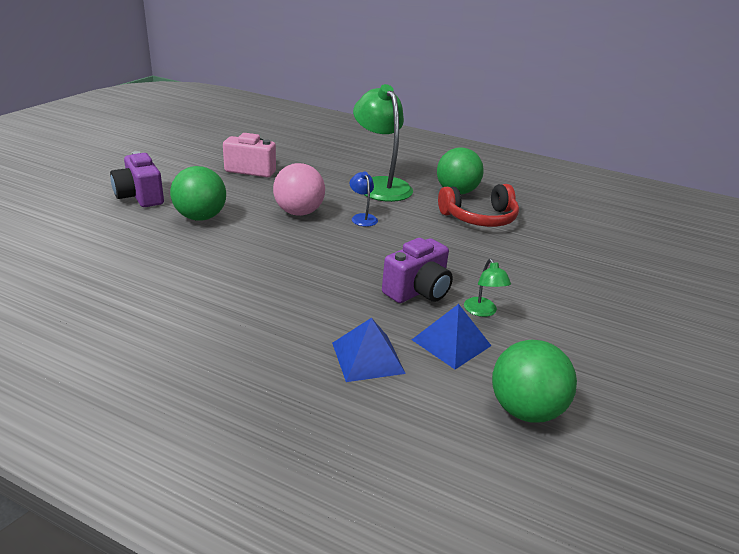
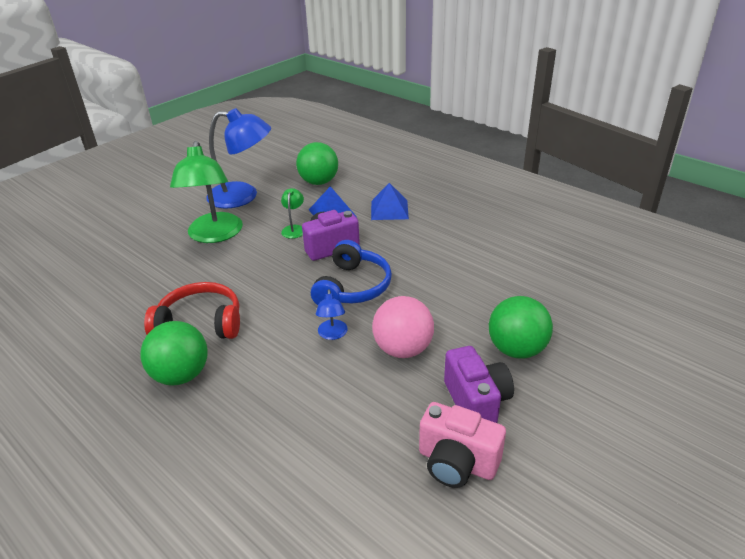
camera: 160 degrees left, 5 degrees up
purple camera [110,151,164,207] -> purple camera moved to [444,346,514,423]
green lamp [353,84,413,202] -> green lamp moved to [170,141,243,243]
none -> blue lamp [206,108,271,209]
none -> blue headphones [311,240,392,305]

